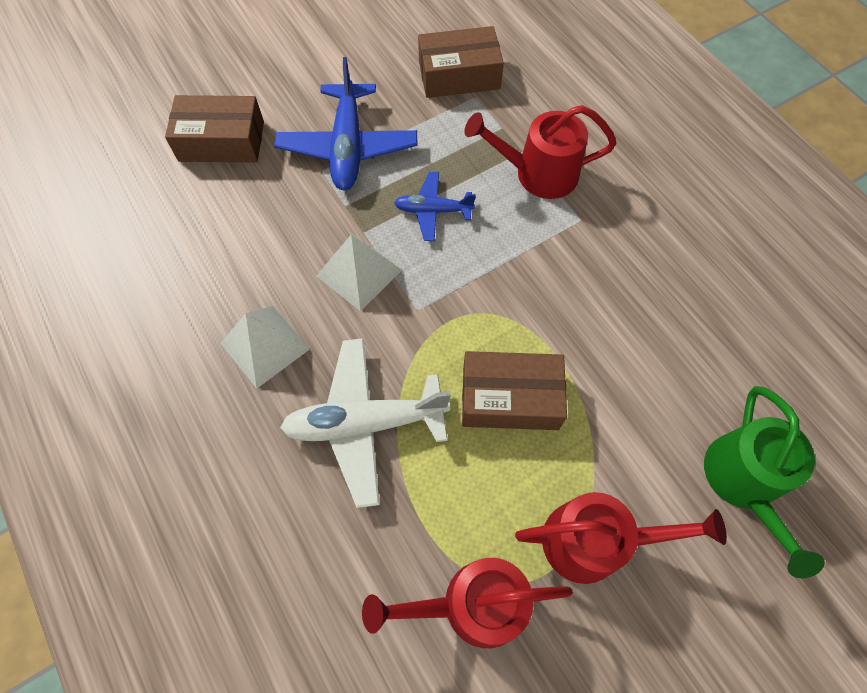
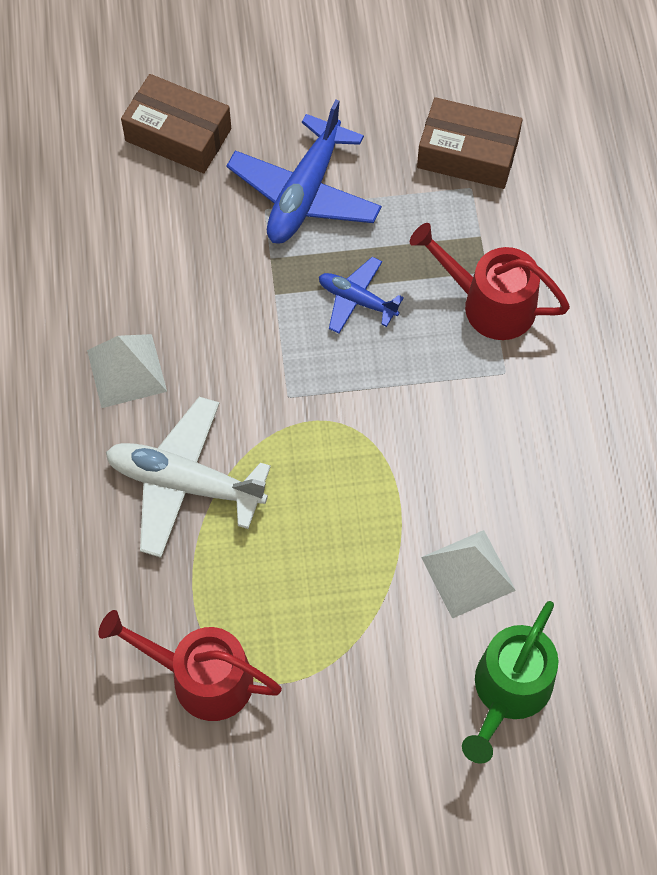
camera: 25 degrees right, 0 degrees up
white pyramid [317,234,402,311] -> white pyramid moved to [421,530,516,619]
brown box [462,351,567,430] -> none
red watering can [515,492,727,584] -> none

